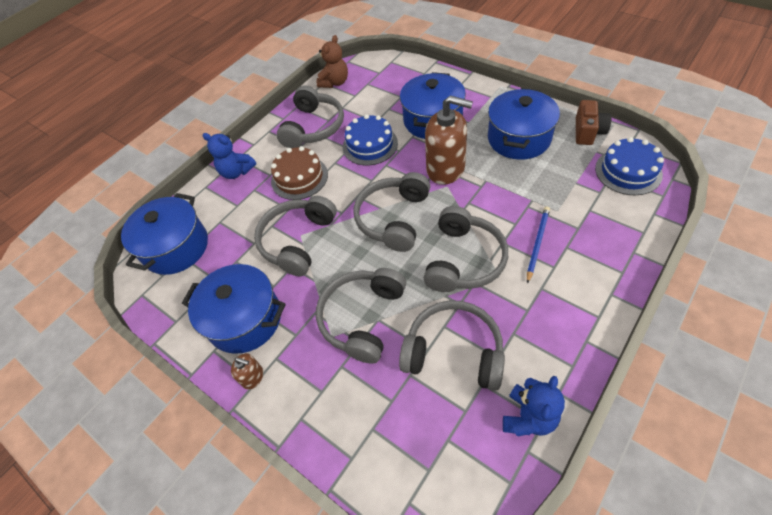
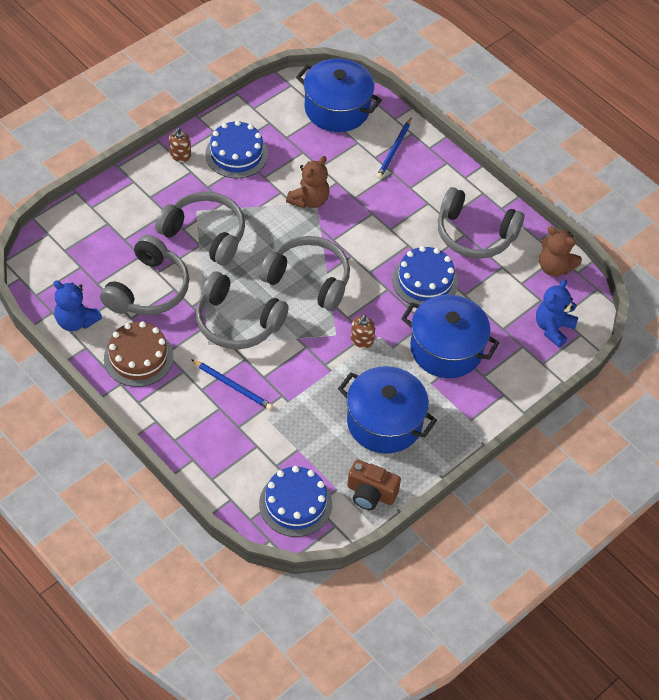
camera: 90 degrees right, 0 degrees up
blue pot [182,264,286,354] -> blue cake [205,120,268,178]
blue teddy bear [203,133,256,179] -> blue teddy bear moved to [536,279,578,347]
grey headphones [254,196,337,276] -> brown teddy bear [286,156,330,208]
brown cake [271,146,328,200] -> brown cake moved to [104,321,173,387]
brown soap dispenser [425,95,473,185] -> brown soap dispenser [351,315,375,348], size x0.45
none -> blue pencil [377,118,411,179]

